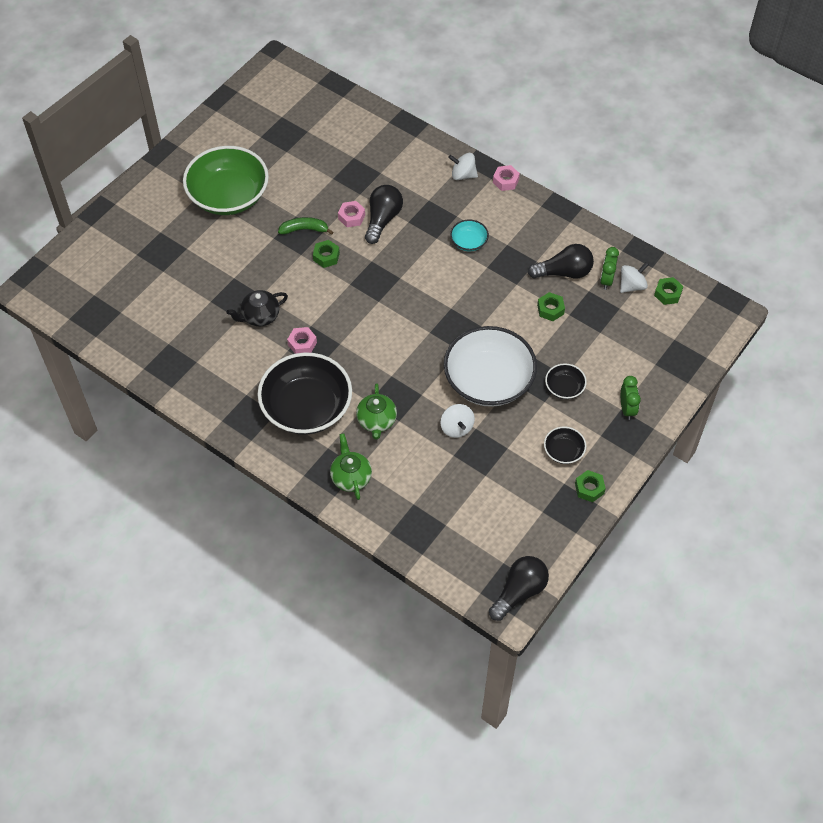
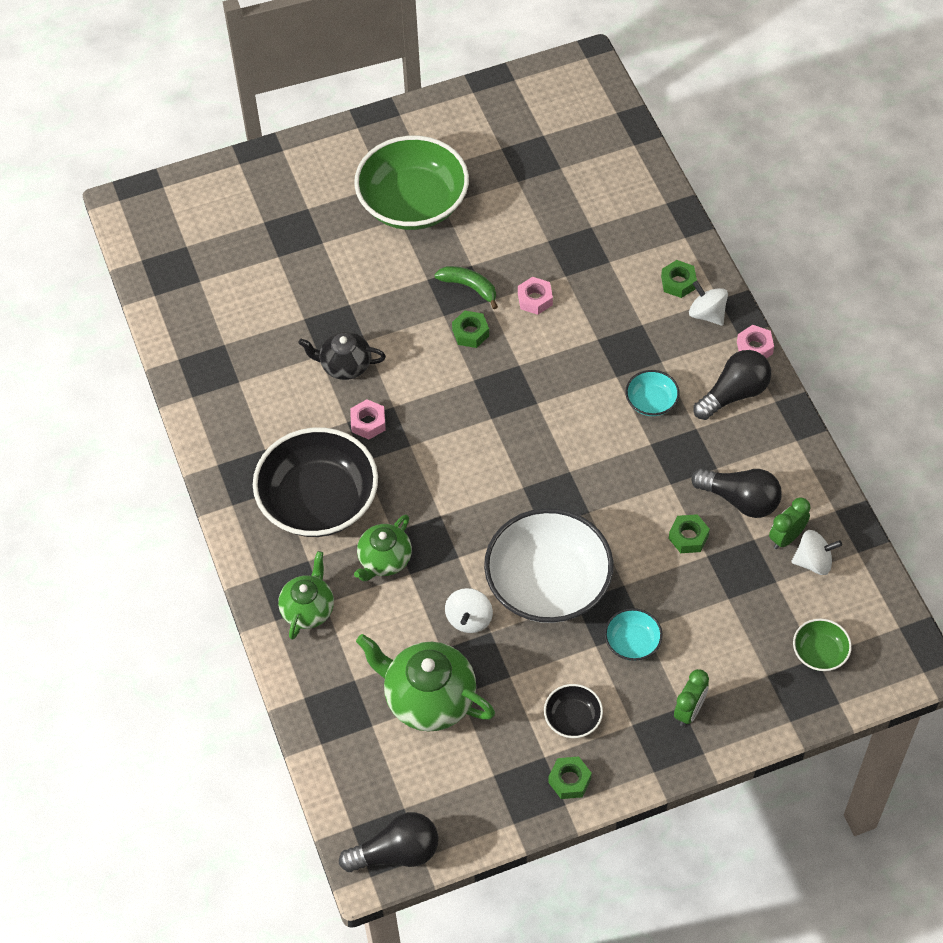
camera: 35 degrees right, 0 degrees up
black light bulb [365,185,403,244] -> black light bulb moved to [693,350,771,420]
black bowl [545,363,587,399] -> turquoise bowl [604,608,662,661]
green nut [654,277,683,305] -> green nut moved to [661,260,697,298]
none -> green teapot [356,634,495,732]
none -> green bowl [793,619,852,671]

